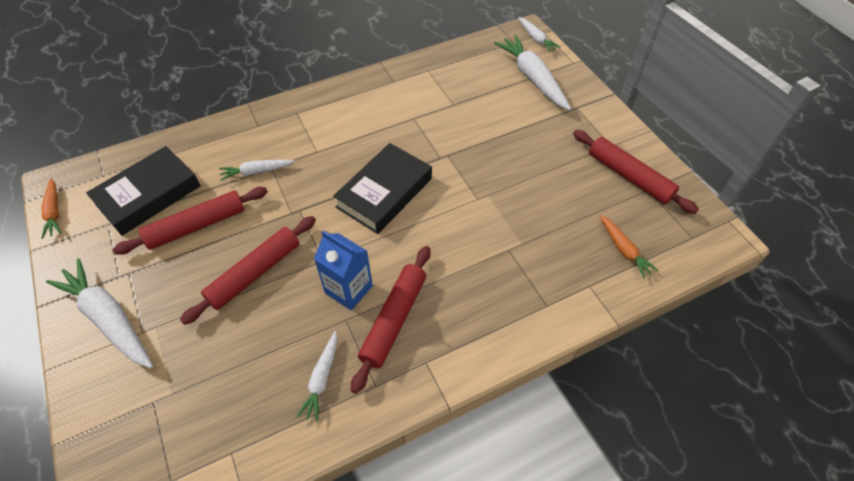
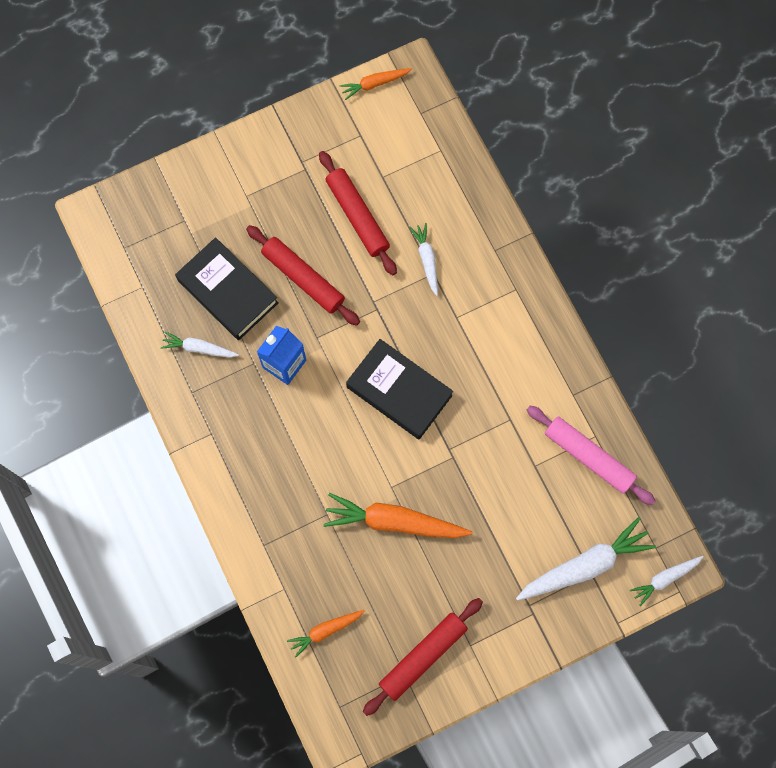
camera: 90 degrees right, 20 degrees up
white carrot [46,258,153,368] -> none
black book [86,146,201,236] -> black book moved to [175,237,279,340]
red rolling pin [351,246,431,394] -> none
none -> orange carrot [323,493,472,538]
none -> pink rolling pin [527,406,656,505]

